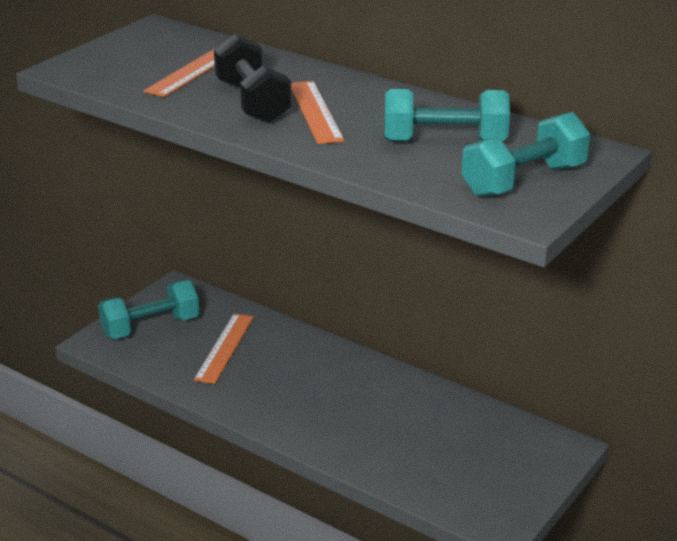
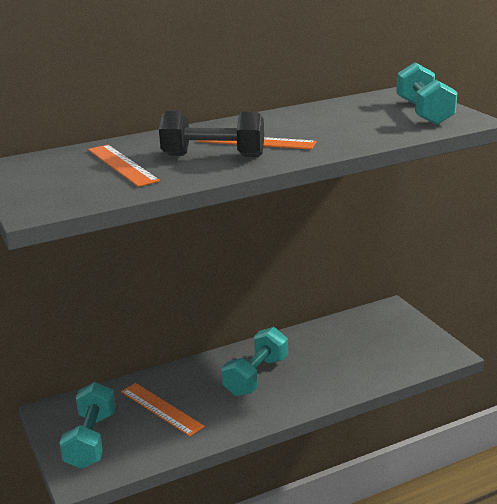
camera: 60 degrees left, 5 degrees down
turquoise dumbbell [384,89,510,142] -> turquoise dumbbell moved to [222,327,288,396]

